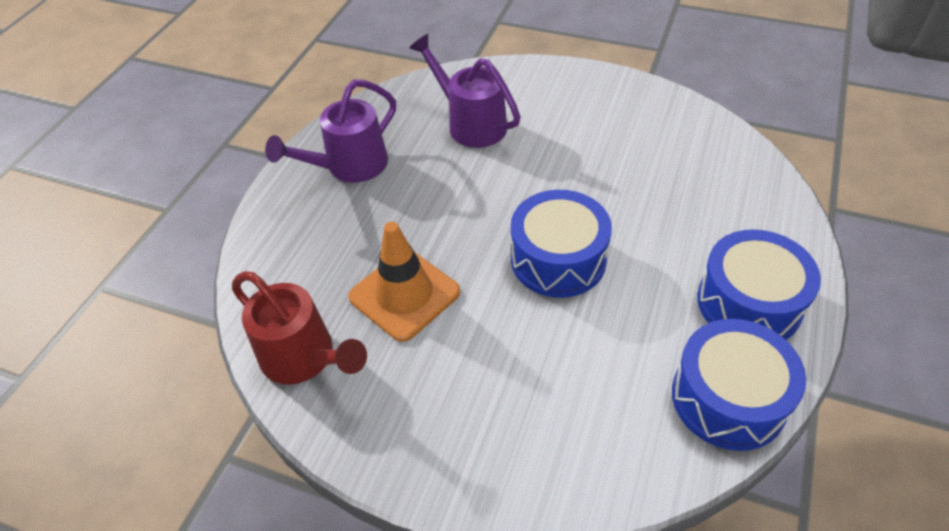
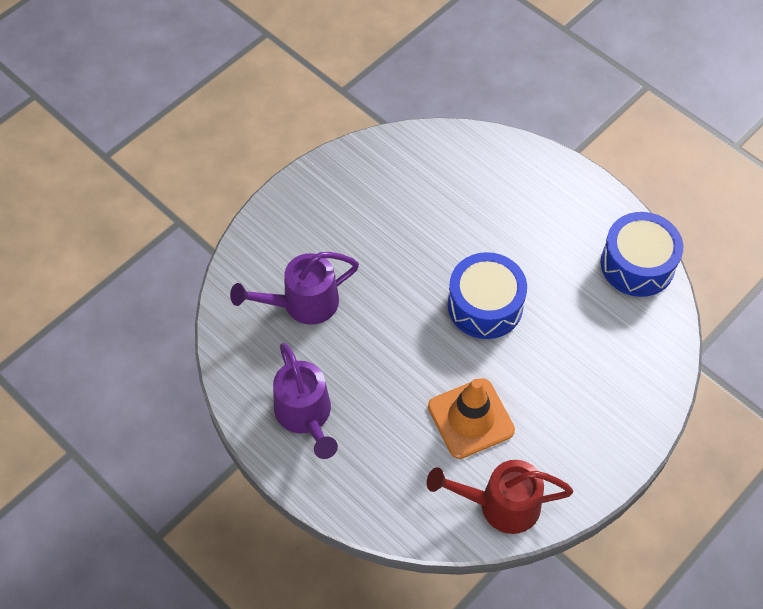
camera: 70 degrees left, 10 degrees up
red watering can [232,271,367,384] -> red watering can turned 150 degrees counterclockwise [427,460,573,534]
blue drum [697,229,821,340] -> none

